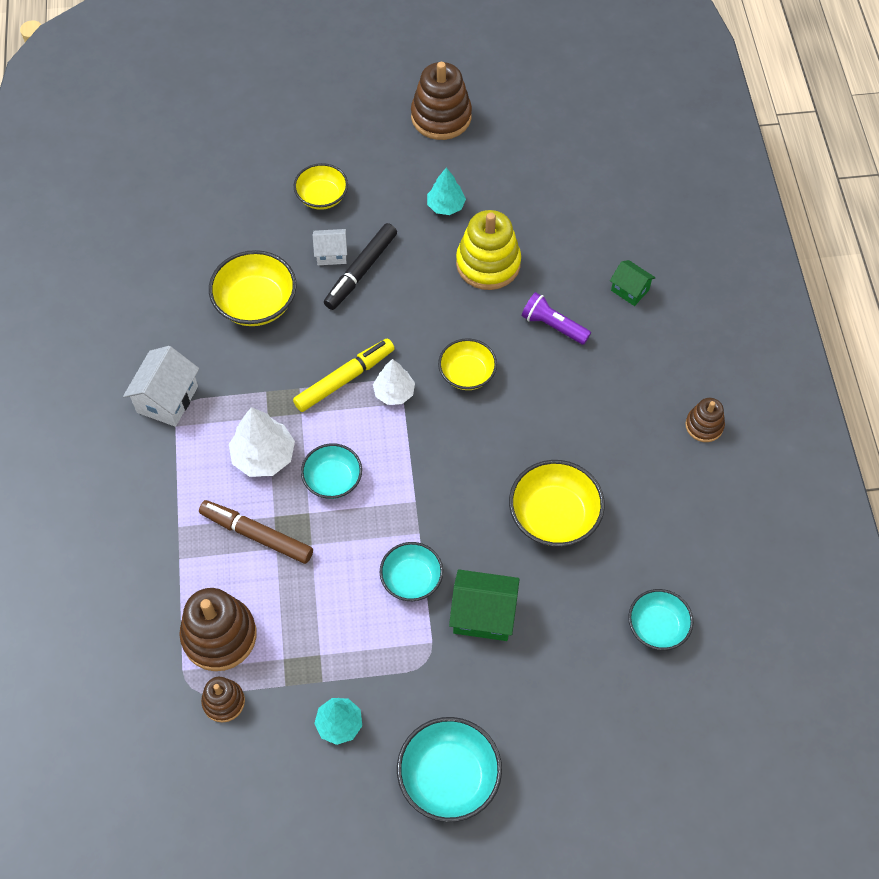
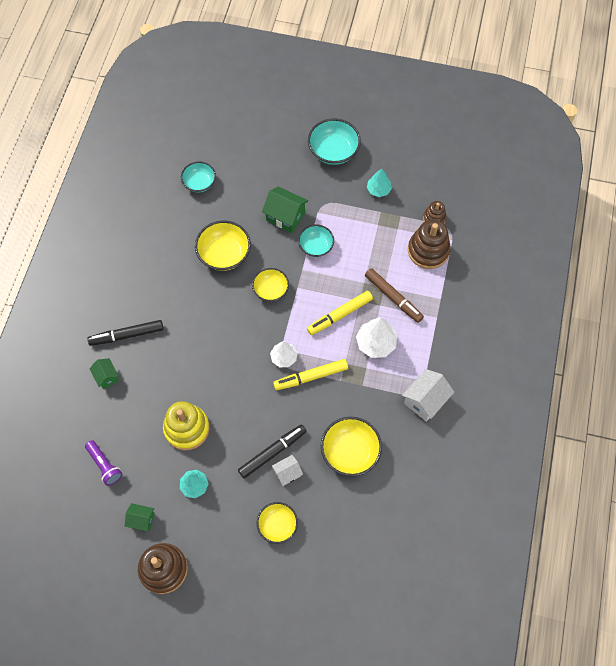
camera: 160 degrees left, 5 degrees up
turquoise bowl [301,443,362,499] -> yellow marker [307,291,373,335]
white house [313,229,347,265] -> white house turned 45 degrees counterclockwise [272,455,303,486]
yellow bowl [438,338,497,390] -> yellow bowl moved to [252,268,289,302]
purple flashlight [522,292,591,345] -> purple flashlight moved to [85,440,122,486]
brown stacking toy [685,398,725,442] -> none
none -> black marker [88,320,164,346]
none -> green house [125,503,155,531]

